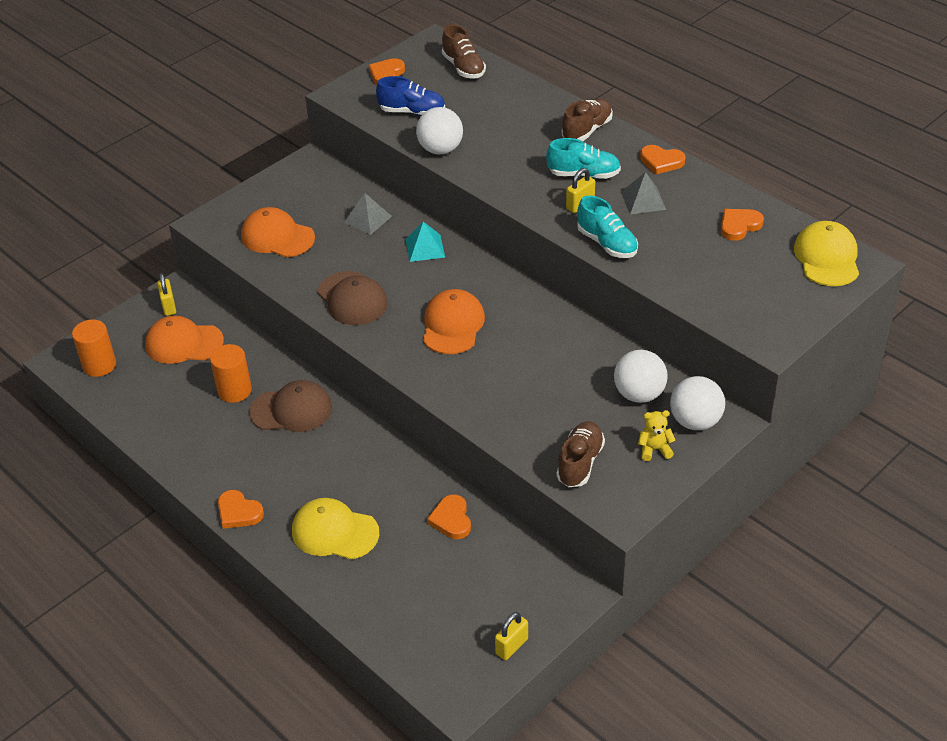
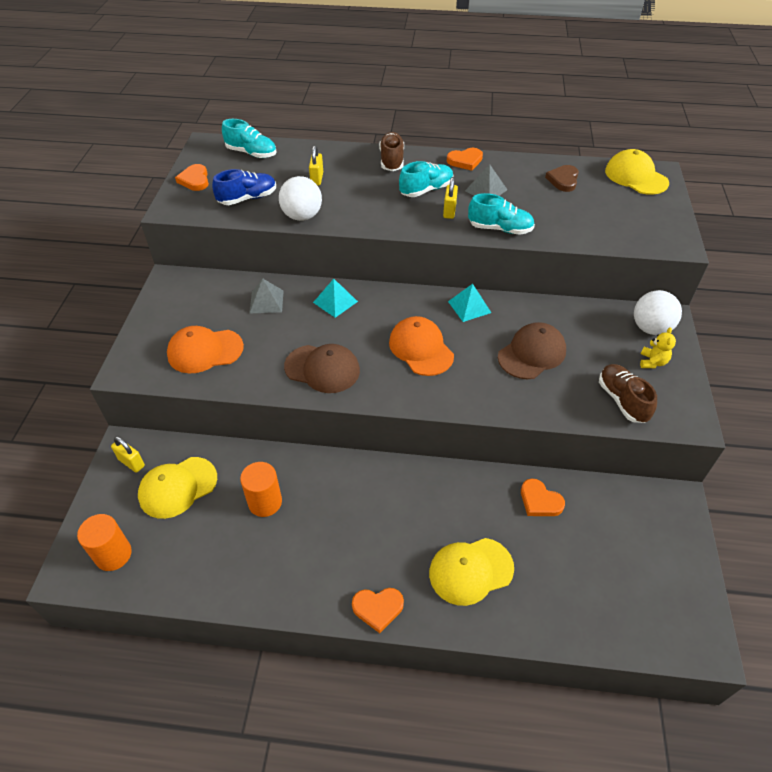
camera: 40 degrees left, 5 degrees up
orange cap [145,315,224,364] -> yellow cap [138,457,217,519]
brown cap [249,380,332,432] -> brown cap moved to [498,322,566,379]
brown shoe [442,24,486,79] -> turquoise shoe [222,119,276,158]
yellow padlock [495,612,528,660] -> yellow padlock moved to [309,145,323,186]
white ball [614,350,668,403] -> none
yellow teddy bear [638,410,675,461] -> yellow teddy bear turned 150 degrees clockwise [640,327,676,368]
orange heart [721,209,764,241] -> brown heart [545,165,579,192]
none -> turquoise pyramid [448,284,491,322]

